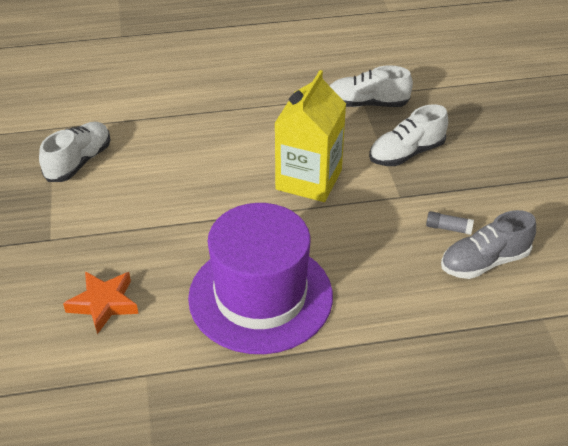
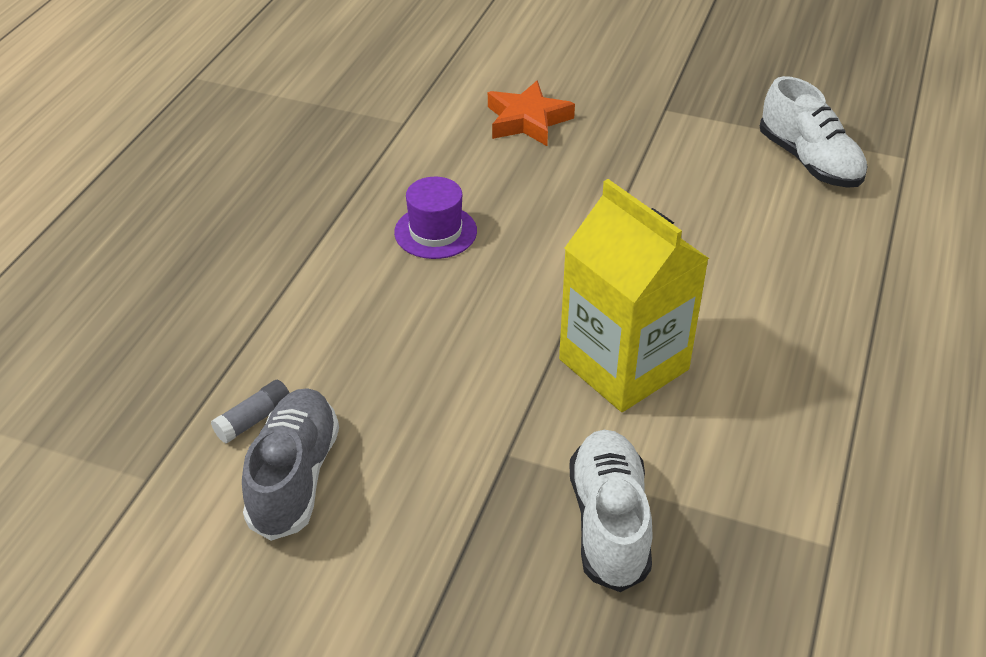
camera: 120 degrees right, 0 degrees up
purple hat [188,203,333,354] -> purple hat [394,177,477,259], size x0.42
white shoe [330,65,413,107] -> none
grey glue stick [426,211,474,235] -> grey glue stick moved to [211,380,290,444]

